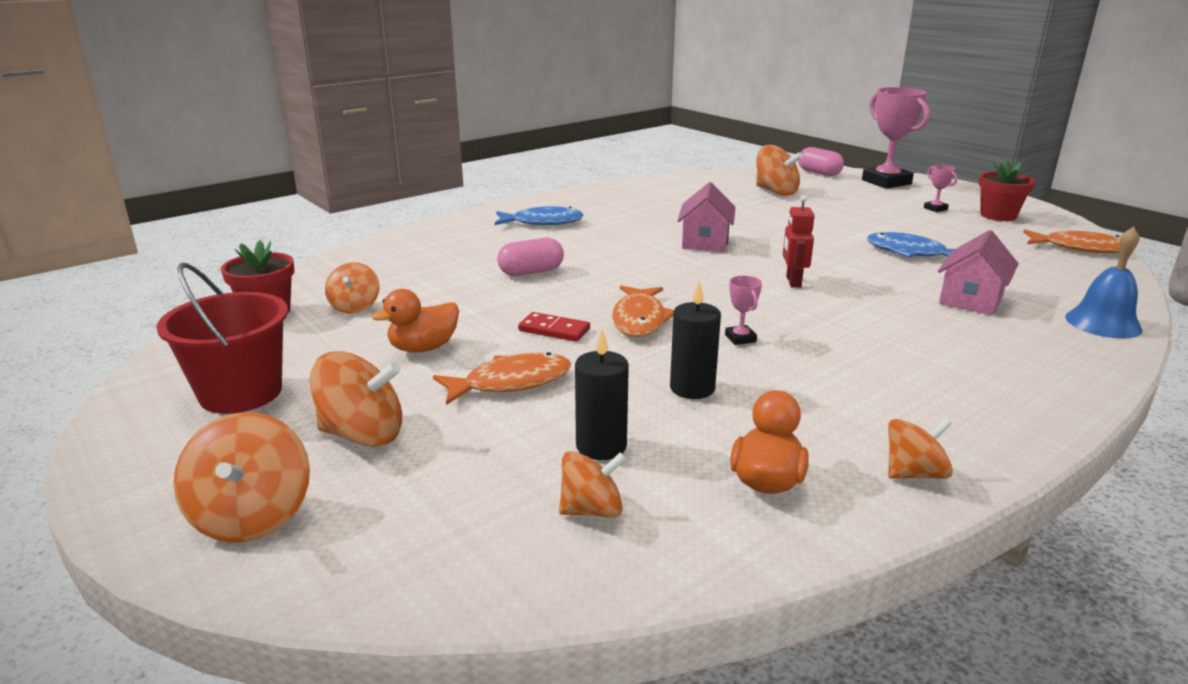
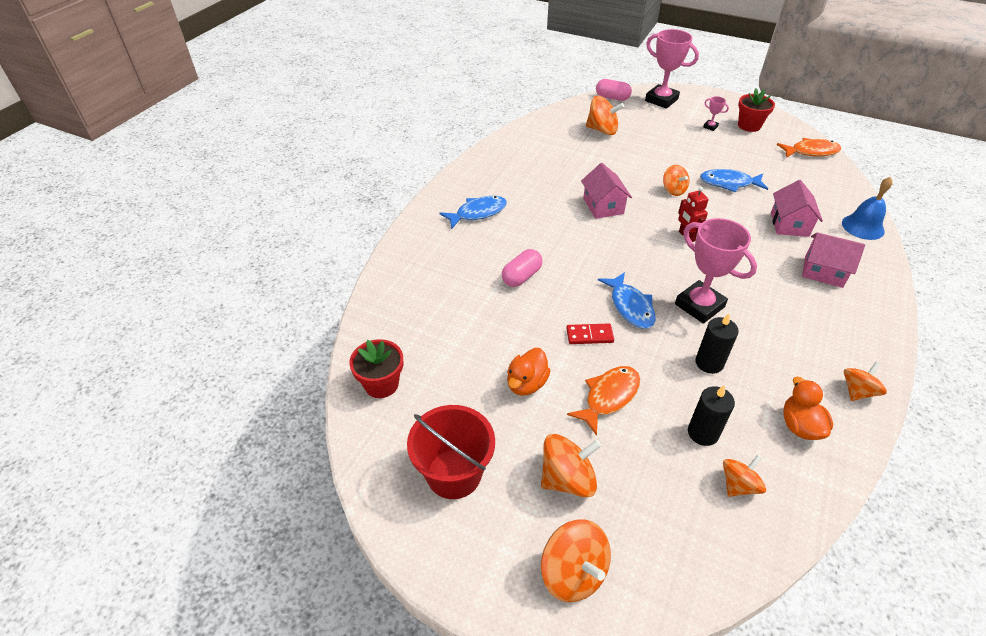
camera: 25 degrees left, 20 degrees up
orange spinning top [325,262,380,314] -> orange spinning top moved to [663,165,689,196]
orange fish [612,285,674,337] -> blue fish [598,272,656,329]
pink trophy [725,276,762,345] -> pink trophy [675,218,757,324], size x2.32
none -> pink house [802,232,865,288]

